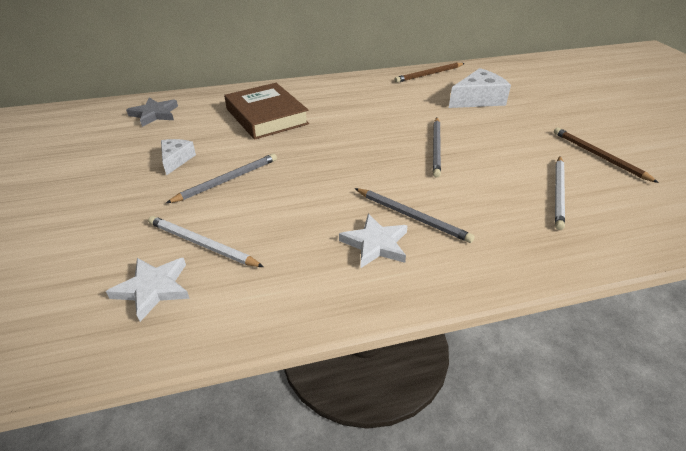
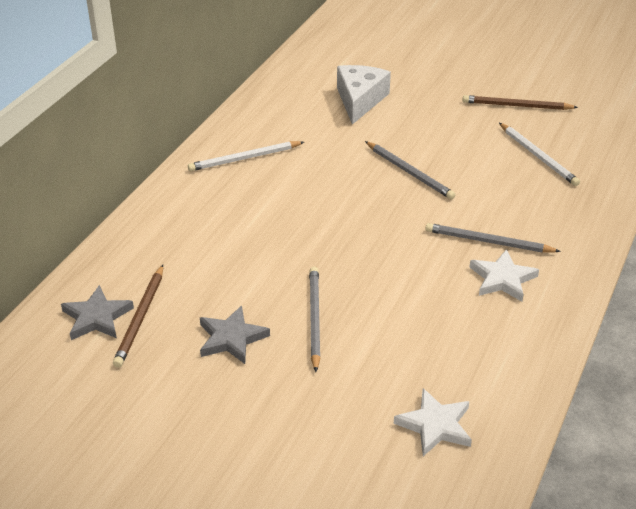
camera: 50 degrees left, 0 degrees up
white pencil [148,216,264,267] -> white pencil moved to [188,141,304,171]
white cheese [161,139,196,176] -> grey star [200,305,270,364]
brown book [224,83,309,140] -> none
grey pencil [355,188,475,243] -> grey pencil turned 150 degrees counterclockwise [425,223,561,253]
brown pencil [394,63,465,83] -> brown pencil moved to [113,265,163,368]

